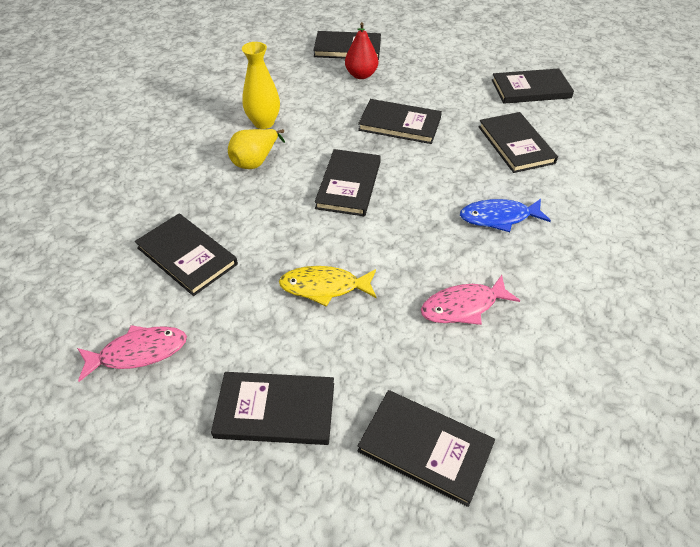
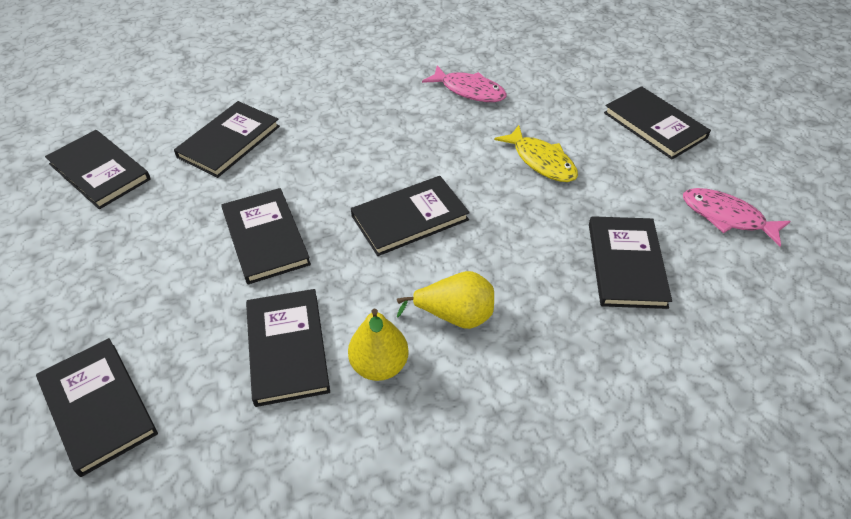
camera: 130 degrees left, 0 degrees up
yellow vase [242,42,280,129] -> yellow pear [348,309,409,381]
red pear [345,22,378,79] -> none
black book [357,390,495,507] -> black book moved to [246,289,330,407]
blue fish [460,199,551,232] -> none

